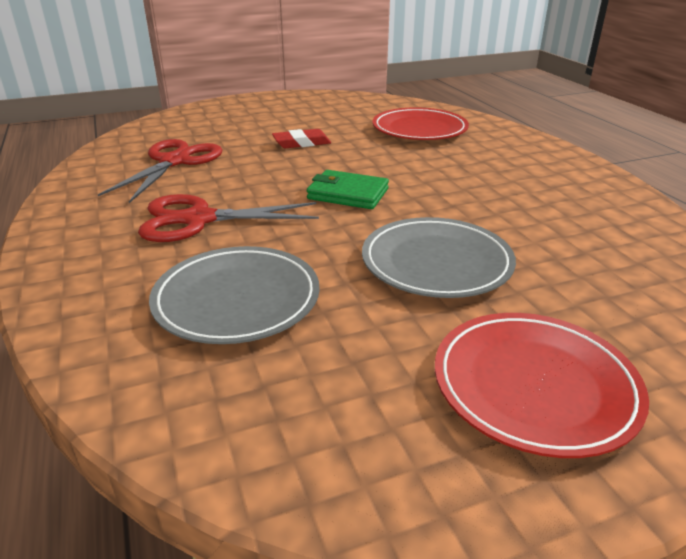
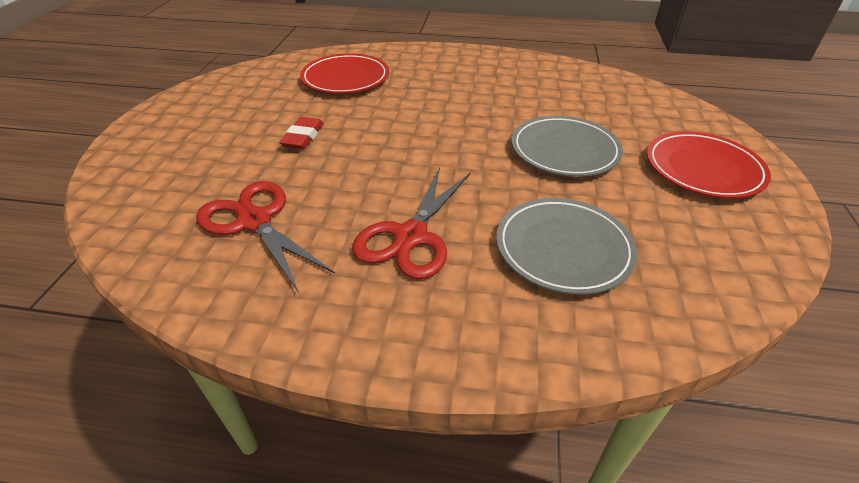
camera: 60 degrees left, 10 degrees up
green wallet [307,170,389,209] -> none

